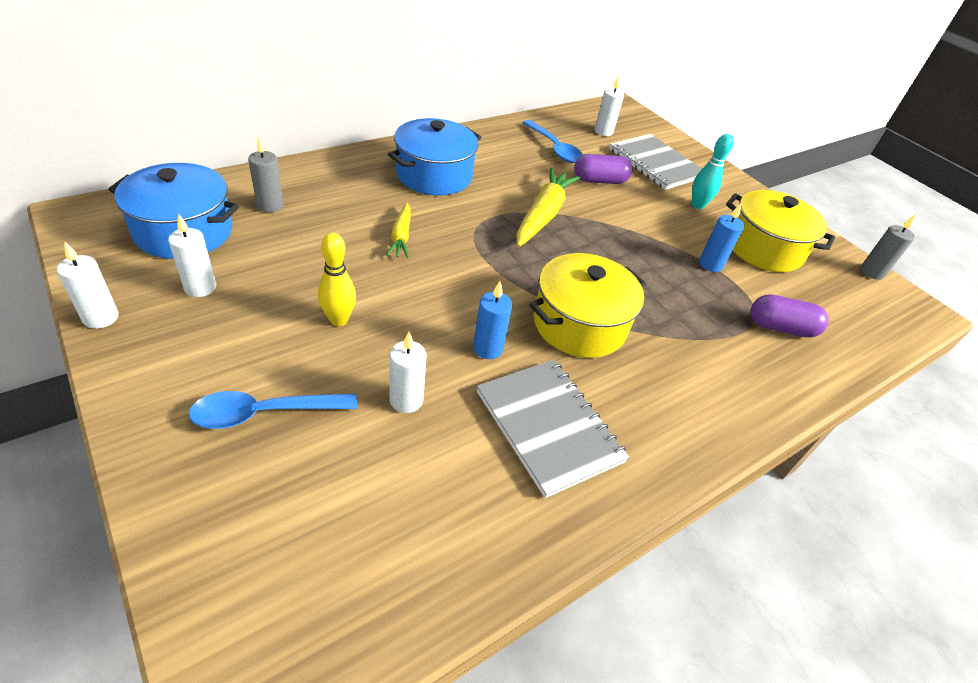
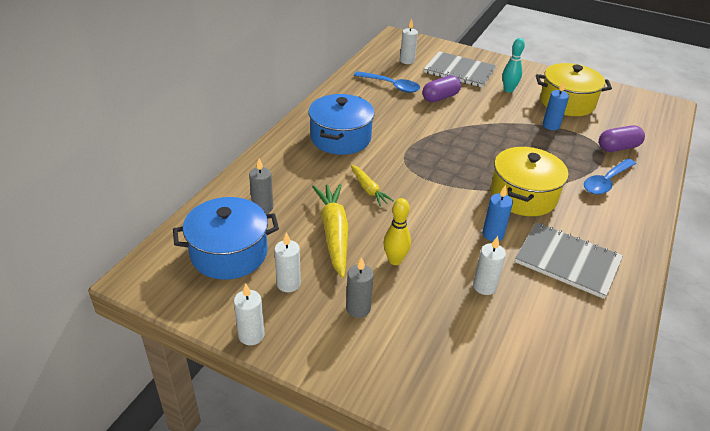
camera: 25 degrees left, 5 degrees down
blue spoon [189,391,357,429] -> blue spoon moved to [584,159,636,195]
yellow carrot [516,167,581,247] -> yellow carrot moved to [312,184,348,278]
grey candle [861,214,916,280] -> grey candle moved to [346,257,374,318]

